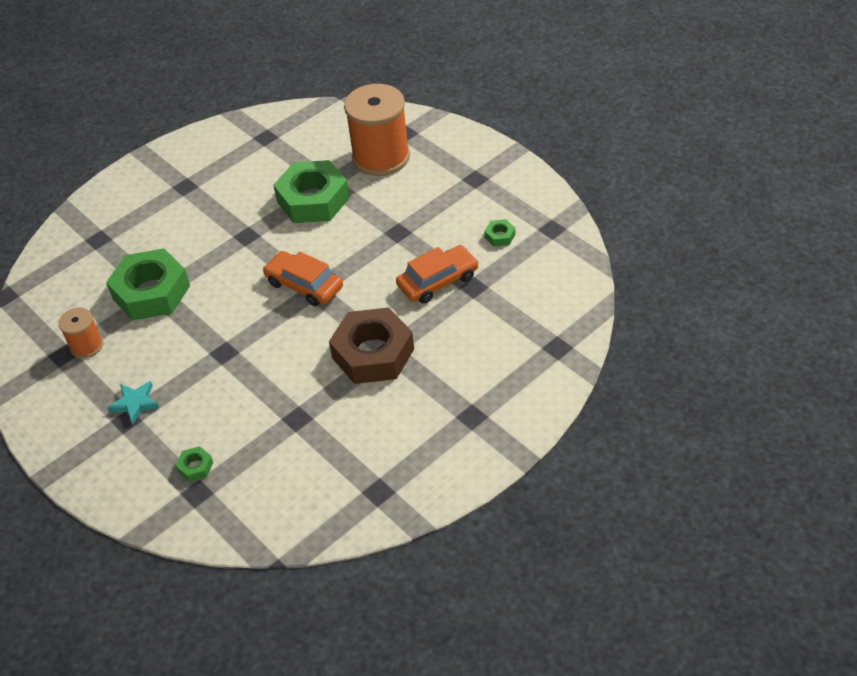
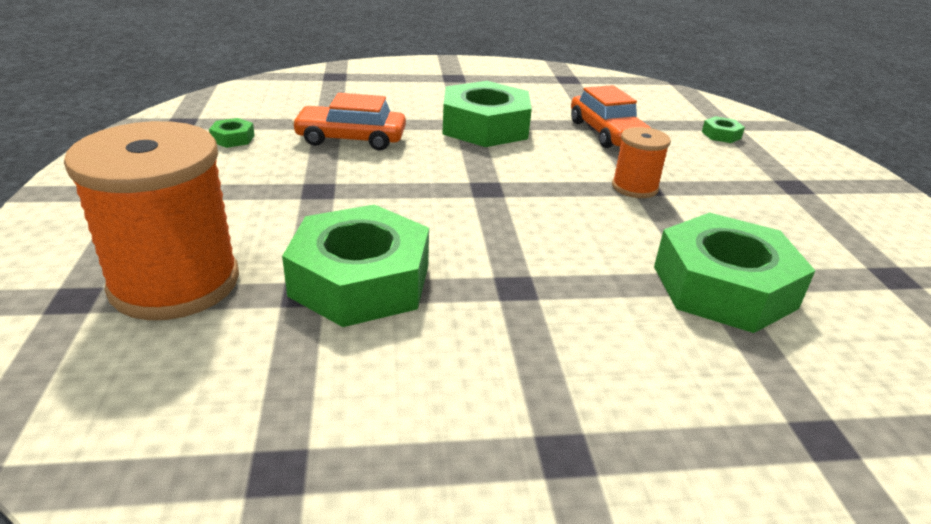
camera: 150 degrees left, 15 degrees down
orange spool [58,308,103,358] -> orange spool moved to [612,127,671,198]
turquoise star [108,381,159,425] -> none
orange car [263,251,343,306] -> orange car moved to [571,85,651,148]
brown nut [329,307,414,384] -> green nut [442,81,532,147]

